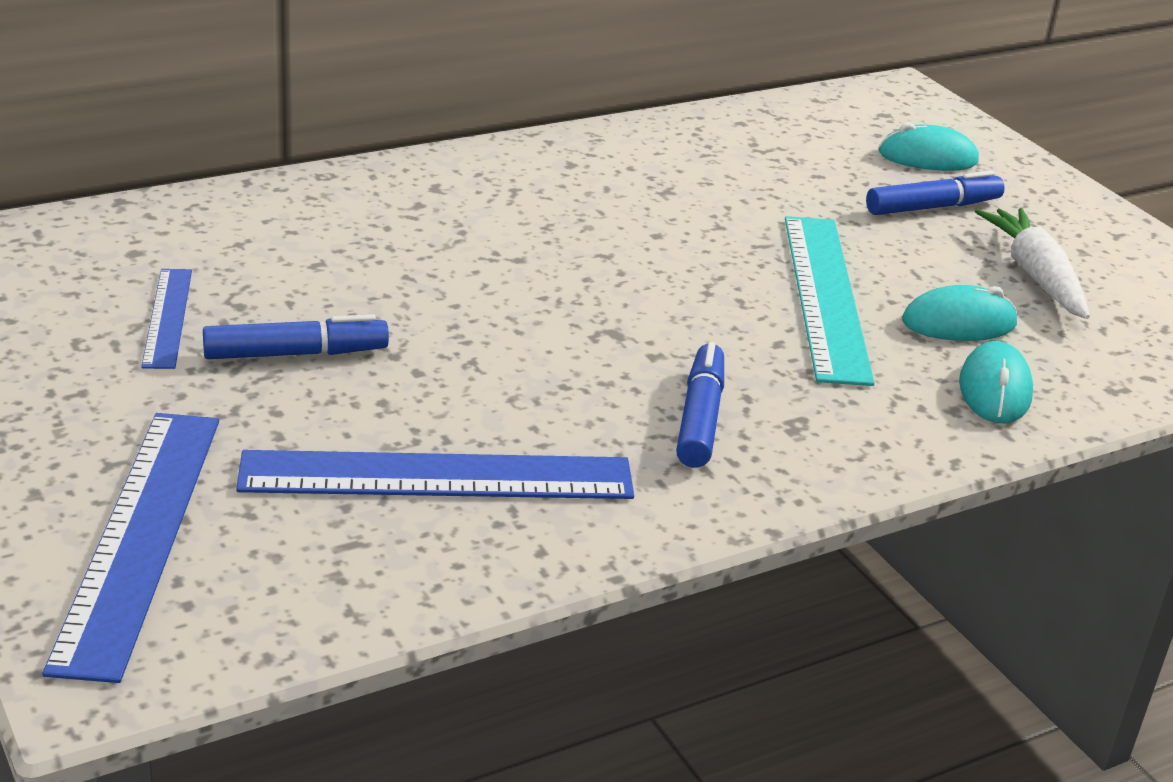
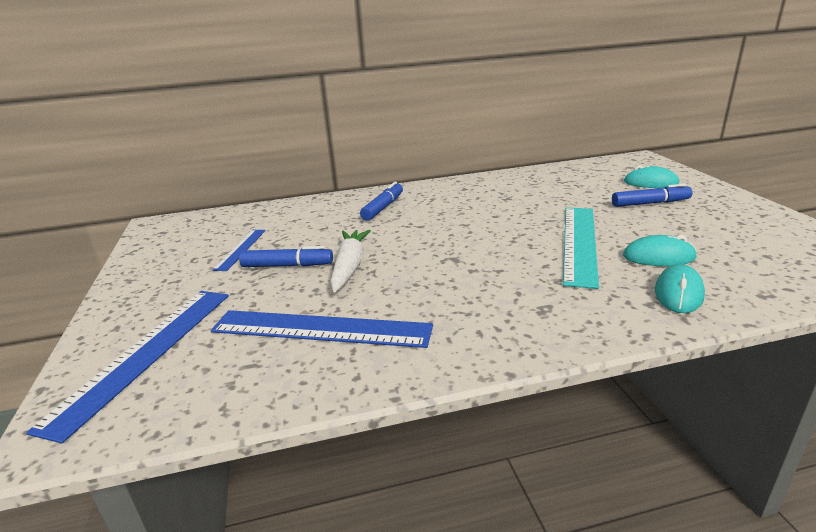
camera: 20 degrees right, 5 degrees down
blue marker [676,342,724,468] -> blue marker moved to [360,182,403,221]
white carrot [975,208,1090,319] -> white carrot moved to [330,230,371,293]

